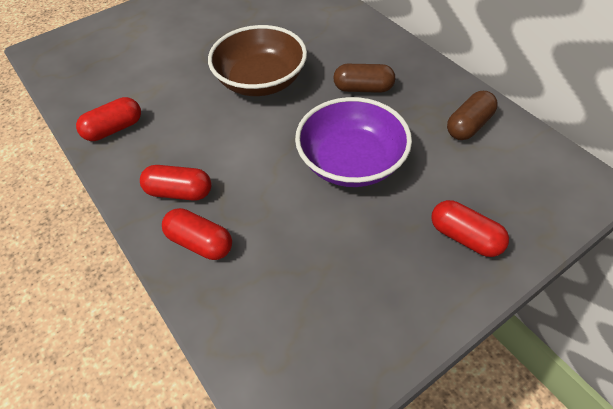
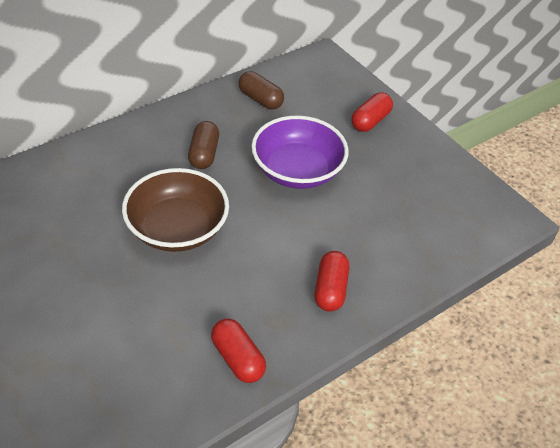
camera: 95 degrees left, 5 degrees down
red capsule [162,208,232,260] -> none

